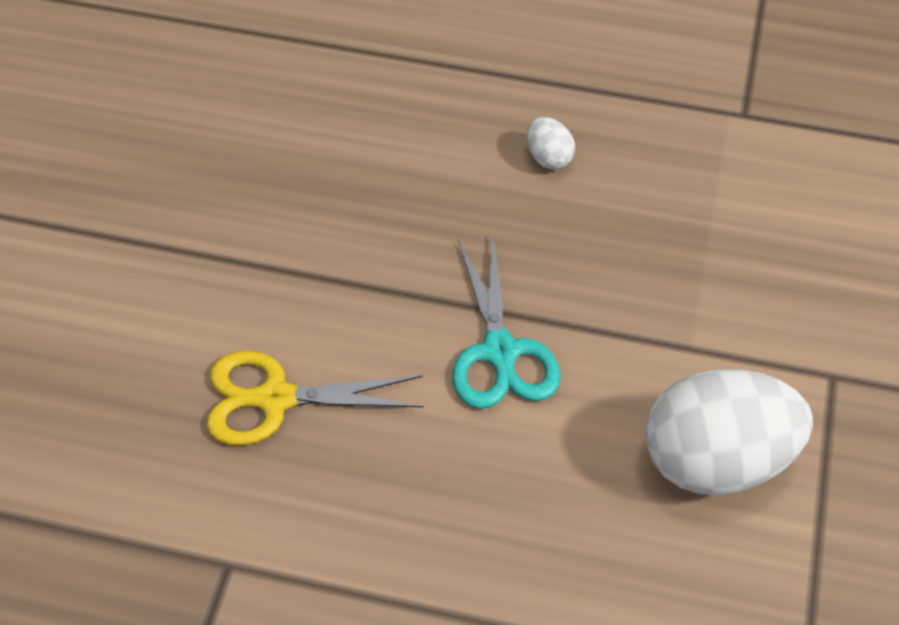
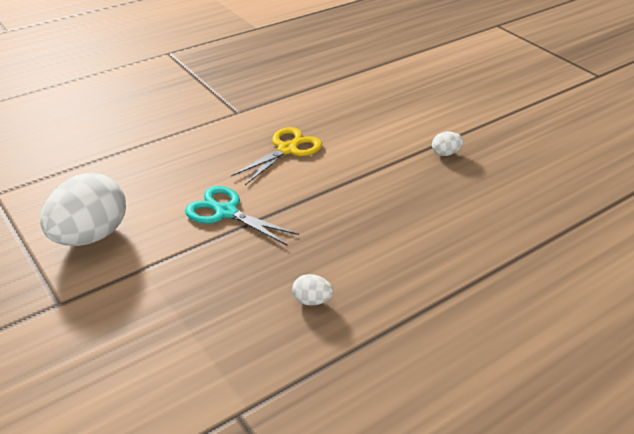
camera: 130 degrees right, 15 degrees down
none -> white egg [432,132,464,156]

